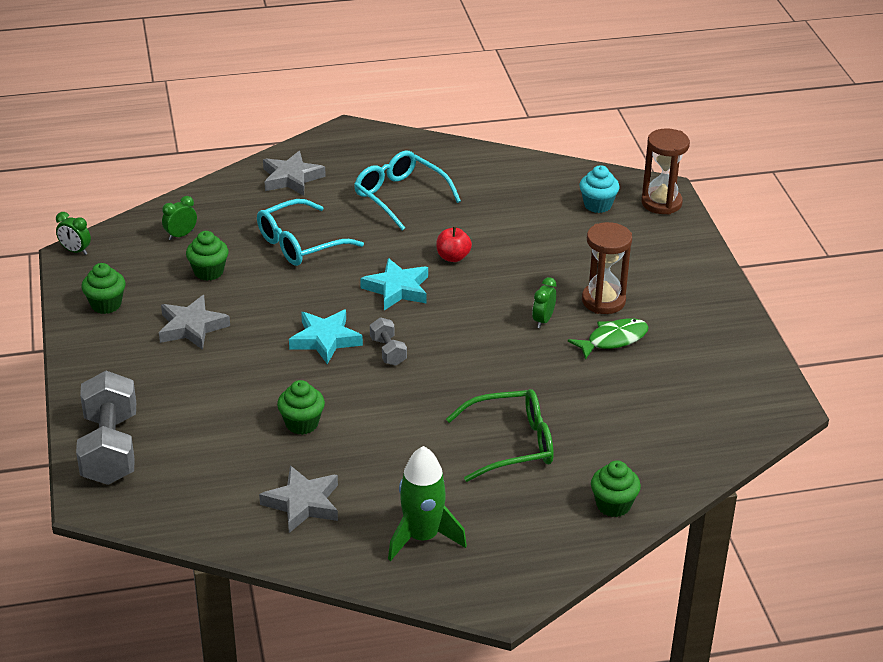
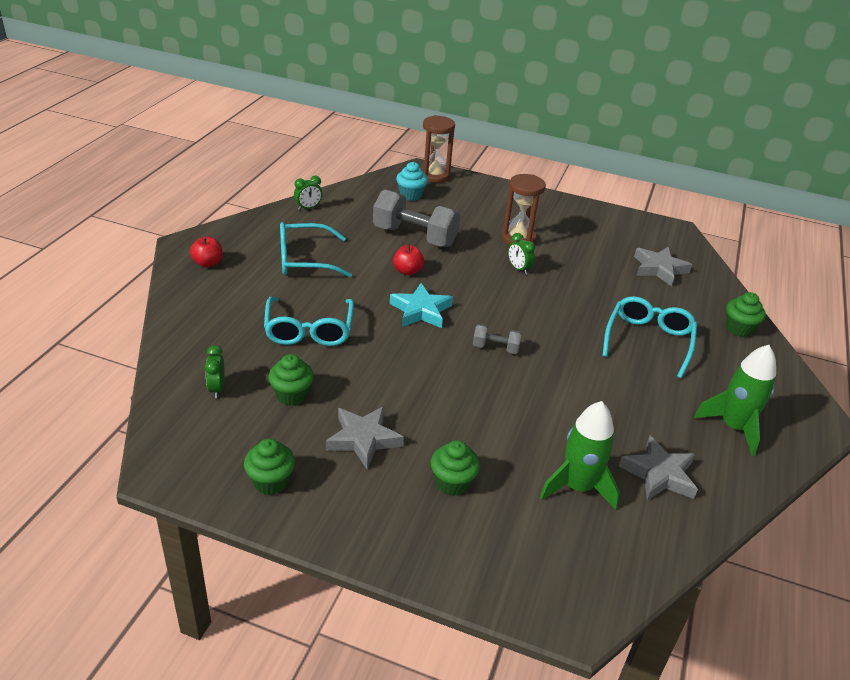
camera: 60 degrees left, 0 degrees up
green clock [56,212,91,255] -> green clock moved to [294,176,322,210]
grey dumbbell [76,371,136,485] -> grey dumbbell moved to [373,190,460,247]
grey star [263,151,326,196] -> grey star moved to [634,247,692,286]
green cupcake [277,380,325,435] -> green cupcake moved to [431,440,480,496]
turquoise star [289,310,363,364] -> none
green glasses [446,389,554,482] -> turquoise glasses [602,296,697,379]
green fish [568,318,649,360] -> none
none -> red apple [190,237,222,267]
none -> green rocket [540,401,620,510]

